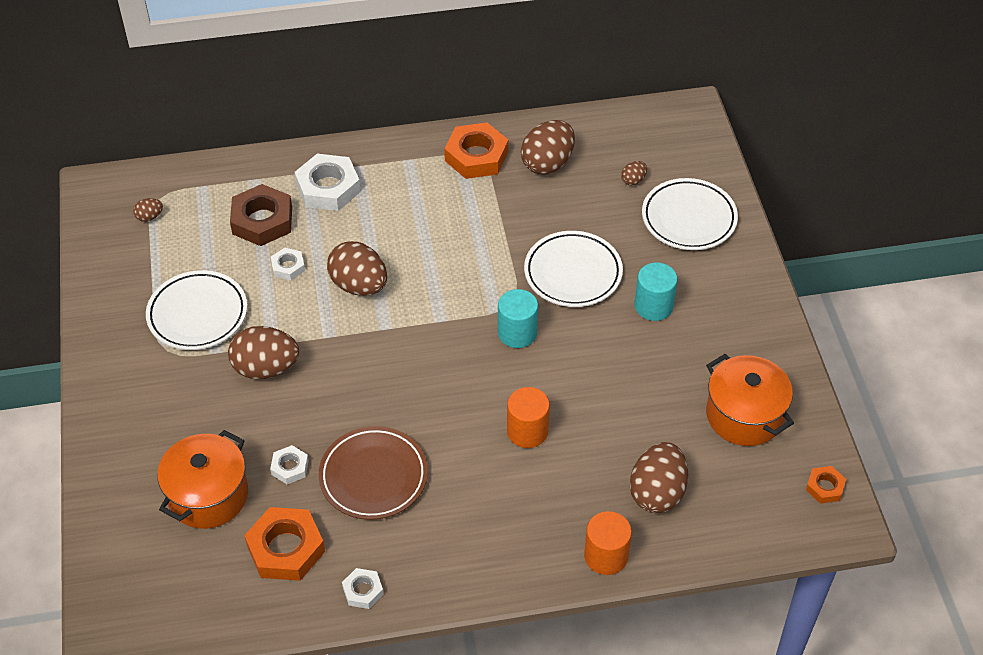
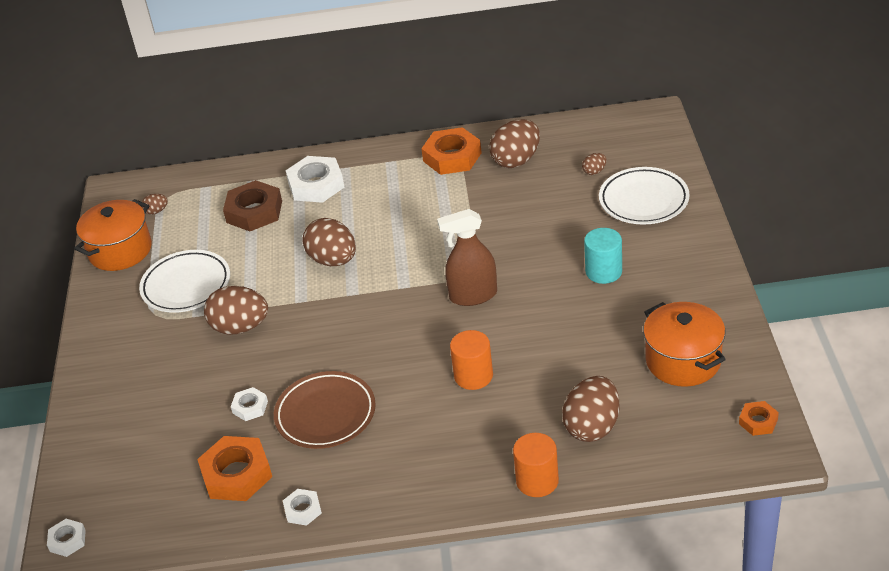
camera: 10 degrees right, 10 degrees down
orange pot [157,430,248,529] -> orange pot moved to [74,199,152,271]
white nut [271,248,305,280] -> white nut moved to [47,519,86,557]
turquoise cylinder [498,289,538,348] -> brown spray bottle [437,209,497,306]
white plate [524,231,623,307] -> none

